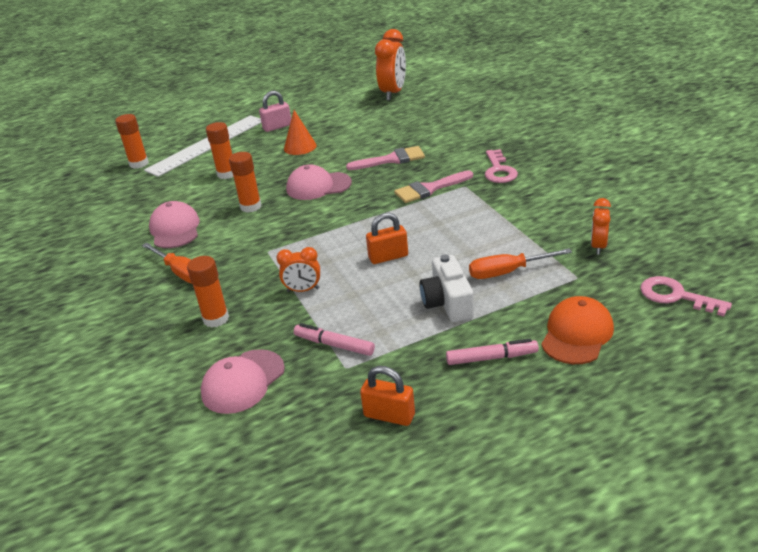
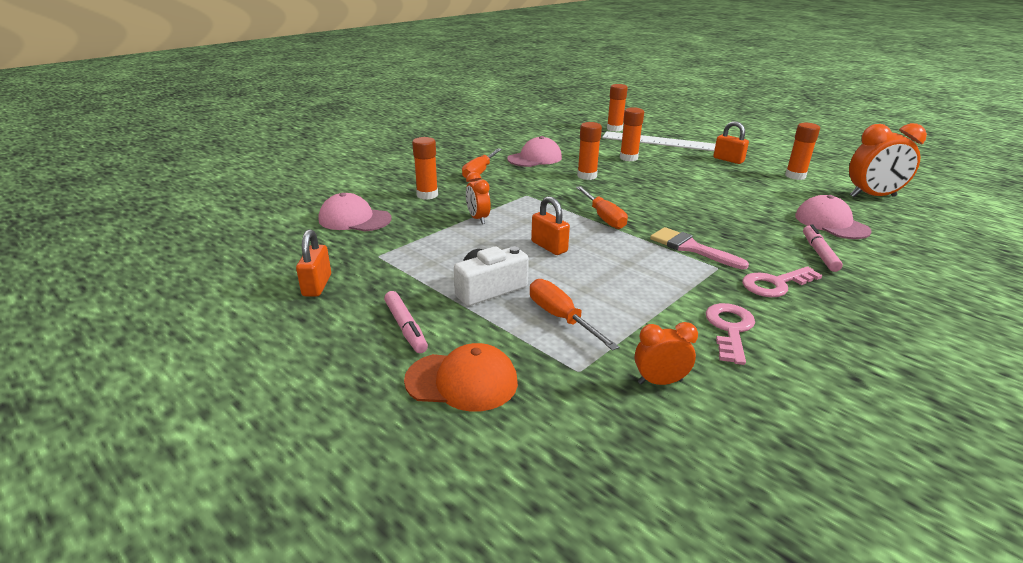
camera: 65 degrees right, 5 degrees down
pink padlock [259,91,291,132] -> orange padlock [713,121,749,164]
orange cone [284,110,317,155] -> none
pink cap [286,164,352,200] -> pink cap moved to [795,195,872,239]
pink marker [294,323,375,356] -> pink marker moved to [803,224,843,272]
pink brush [346,146,425,170] -> none
pink key [640,276,732,316] -> pink key moved to [706,303,755,365]
none -> orange screwdriver [576,186,628,229]
none -> orange glue stick [785,123,820,180]

